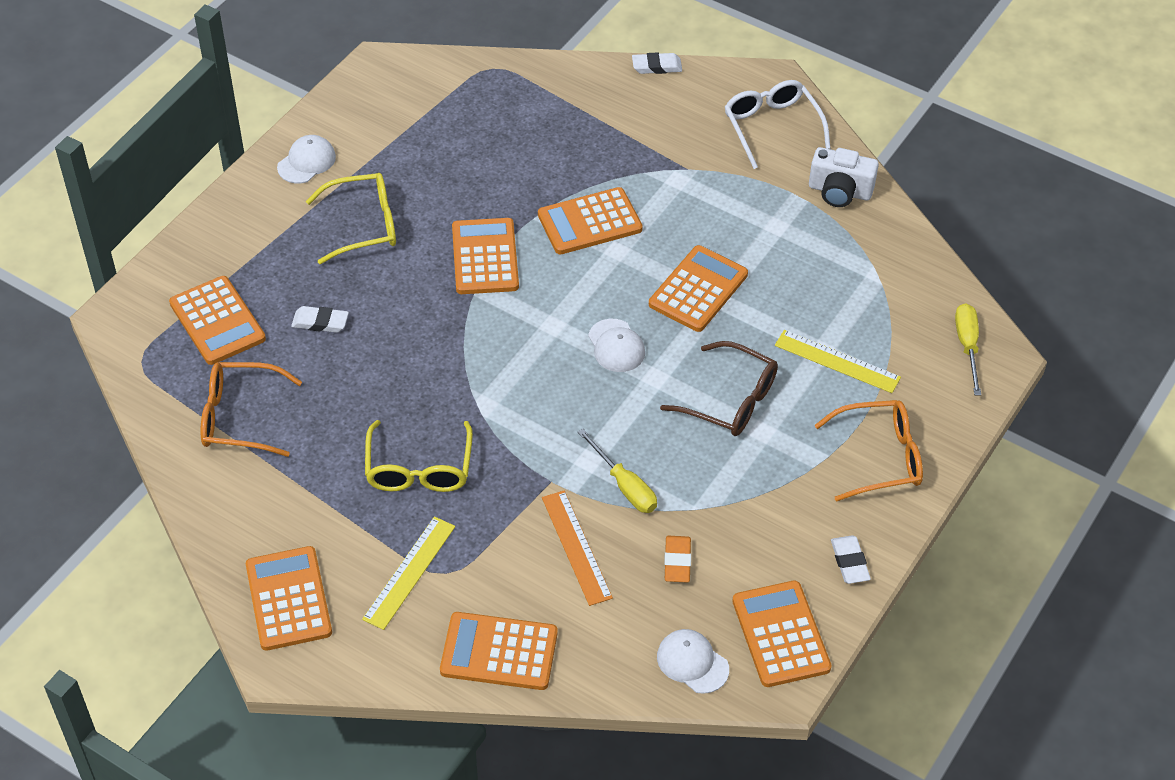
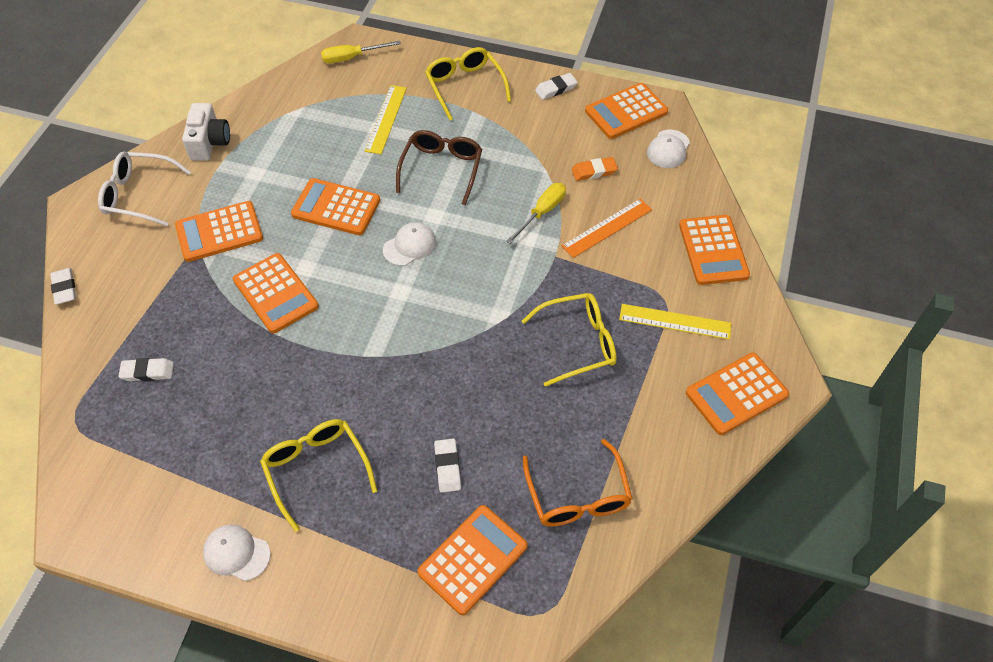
camera: 105 degrees left, 5 degrees up
orange calculator [452,218,519,294] -> orange calculator moved to [175,201,263,262]
white glasses [724,80,831,169] -> white glasses turned 45 degrees clockwise [98,151,191,226]
orange glasses [814,400,923,502] -> yellow glasses [425,47,511,120]
none -> white eraser [119,358,174,381]

